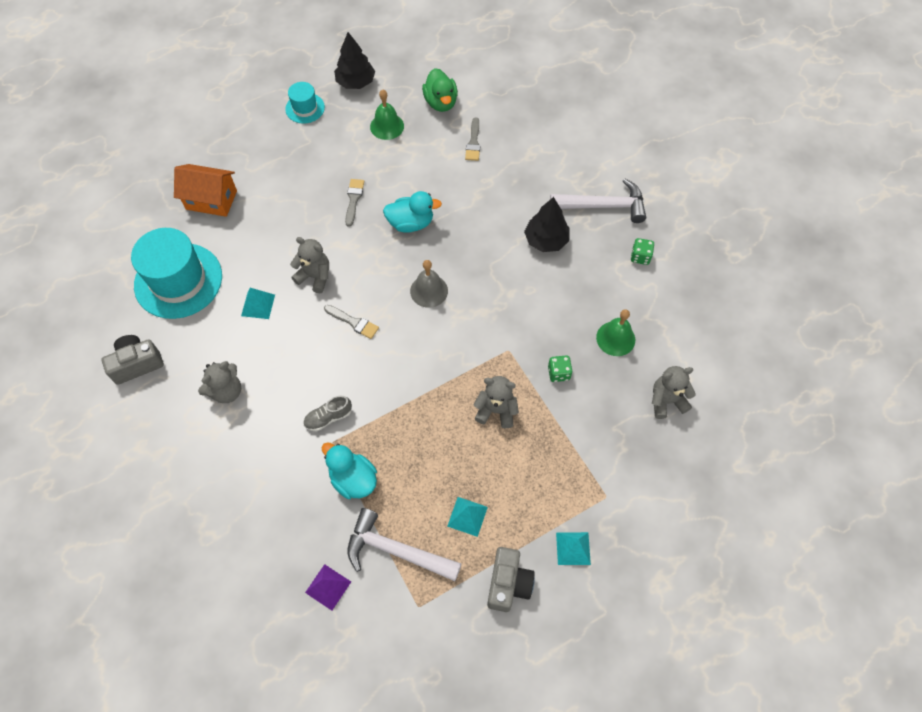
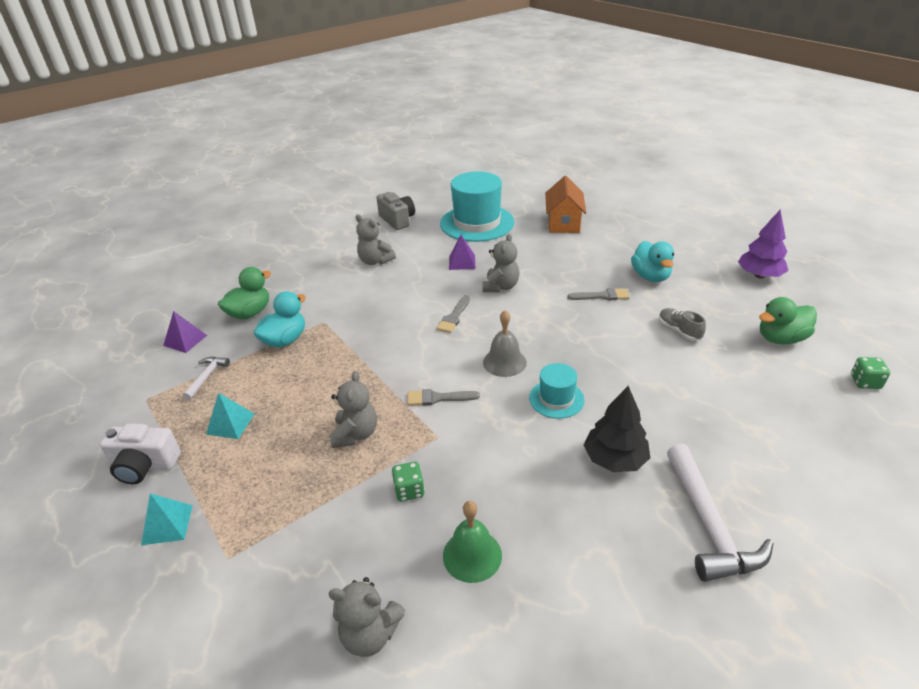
camera: 85 degrees right, 25 degrees down
turquoise pyramid [241,288,275,319] -> purple pyramid [449,235,475,270]
turquoise hat [285,82,325,124] -> turquoise hat moved to [529,363,584,419]
grey shoe [303,396,352,432] -> grey shoe moved to [659,308,706,341]
black tree [334,32,375,89] -> purple tree [738,210,789,278]
white hammer [348,508,462,581] -> white hammer [183,357,230,400], size x0.51
green bell [370,90,404,140] -> none
turquoise duck [383,191,442,233] -> turquoise duck moved to [631,241,674,282]
grey brush [465,118,480,161] -> grey brush moved to [407,389,480,406]
grey camera [487,547,535,612] -> white camera [100,424,181,484]
green dice [631,238,655,265] -> green dice moved to [851,357,890,389]
grey teddy bear [652,366,696,419] -> grey teddy bear turned 120 degrees clockwise [329,577,405,657]
none -> green duck [218,267,271,319]

